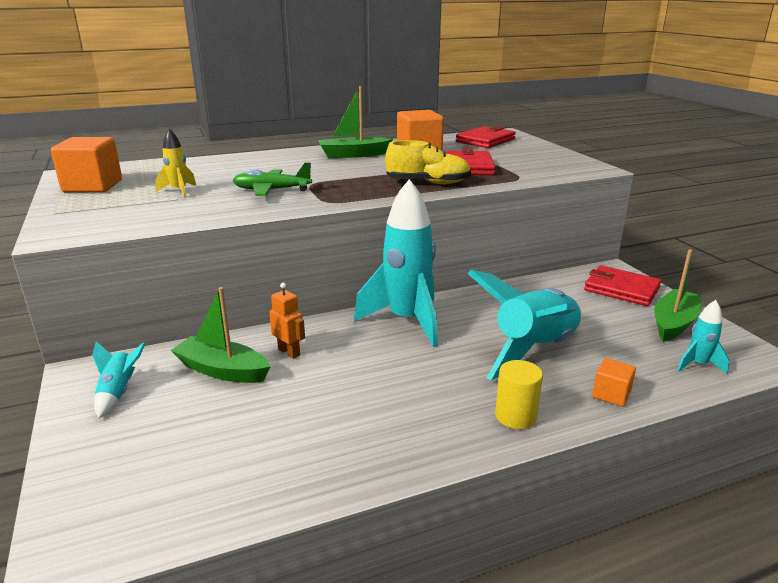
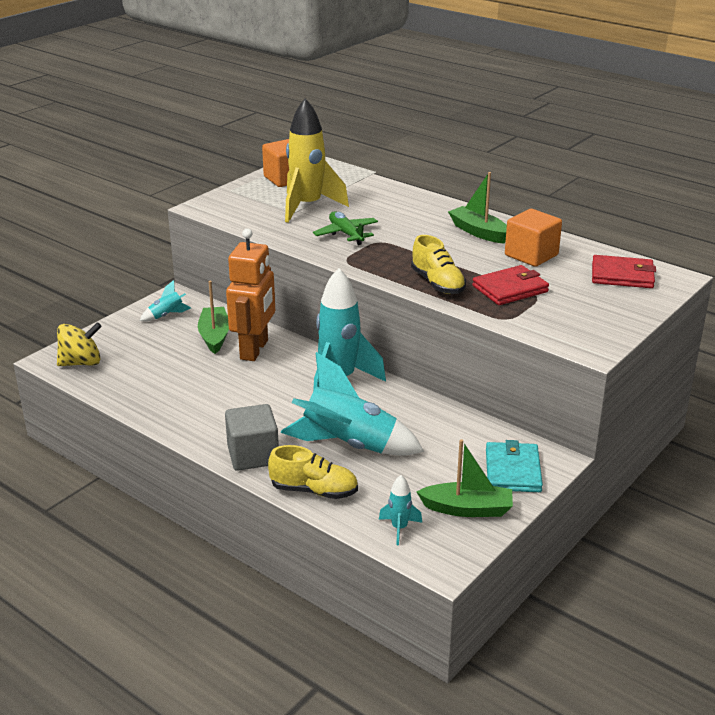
camera: 60 degrees right, 5 degrees up
yellow rocket [155,129,196,198] -> yellow rocket [285,98,349,223], size x2.24
orange robot [269,283,305,359] -> orange robot [226,229,275,361], size x2.27
yellow cylinder [495,360,543,429] -> grey cube [225,404,279,471]
red wallet [584,265,662,306] -> turquoise wallet [486,440,543,492]
orange cube [592,358,636,407] -> yellow shoe [268,445,358,499]
none -> yellow spinning top [57,322,102,366]

